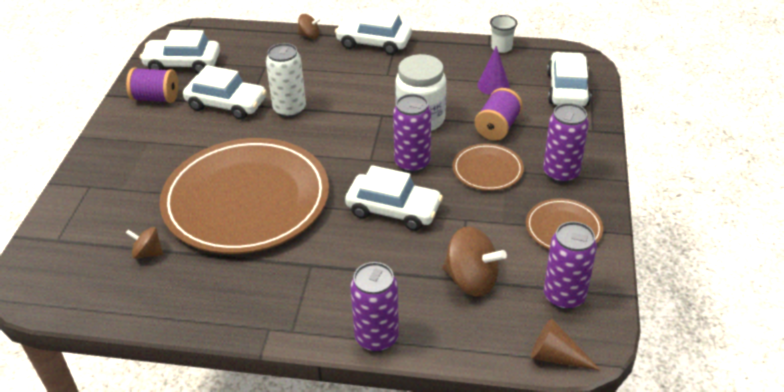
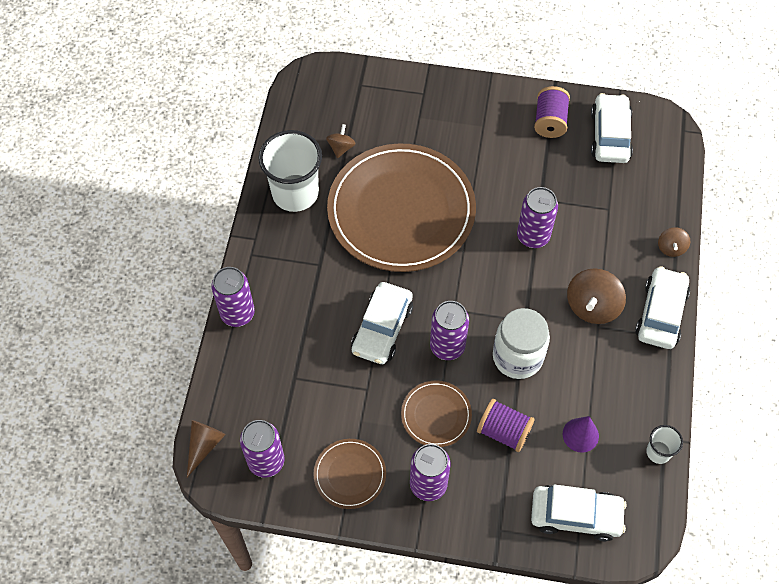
camera: 90 degrees right, 20 degrees up
white car [183,65,267,119] -> none
white can [266,43,306,118] -> purple can [517,187,558,248]
brown spinning top [442,226,507,297] -> brown spinning top moved to [567,268,626,324]
none -> white cup [258,130,322,212]

